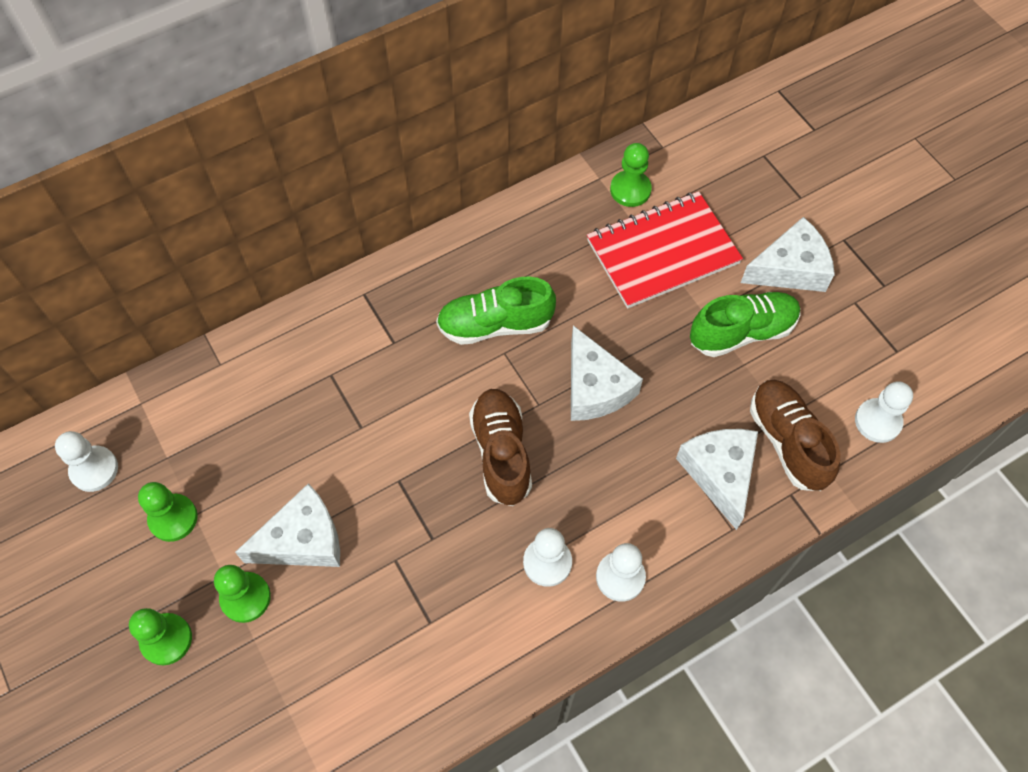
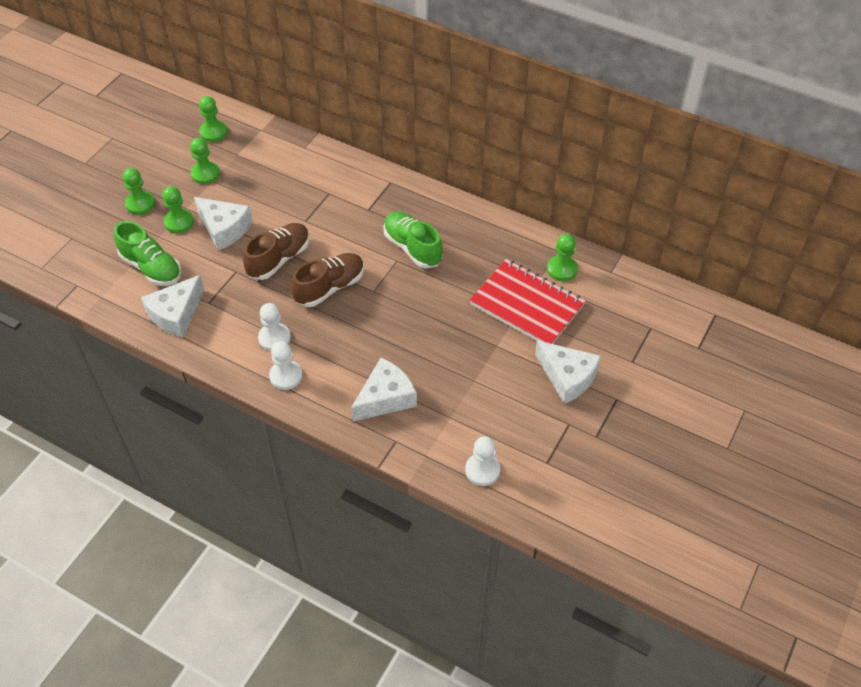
camera: 60 degrees right, 10 degrees down
white pawn [55,431,118,492] -> green pawn [199,96,227,142]
white cheese [571,325,643,421] -> white cheese moved to [141,275,204,337]
green shoe [690,292,801,357] -> green shoe moved to [114,221,181,286]
brown shoe [750,380,840,491] -> brown shoe moved to [243,223,310,280]

